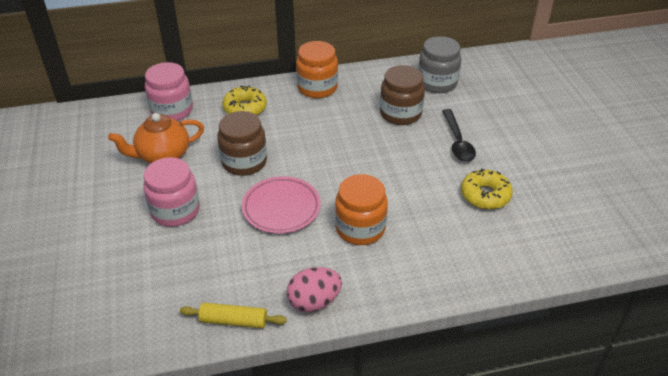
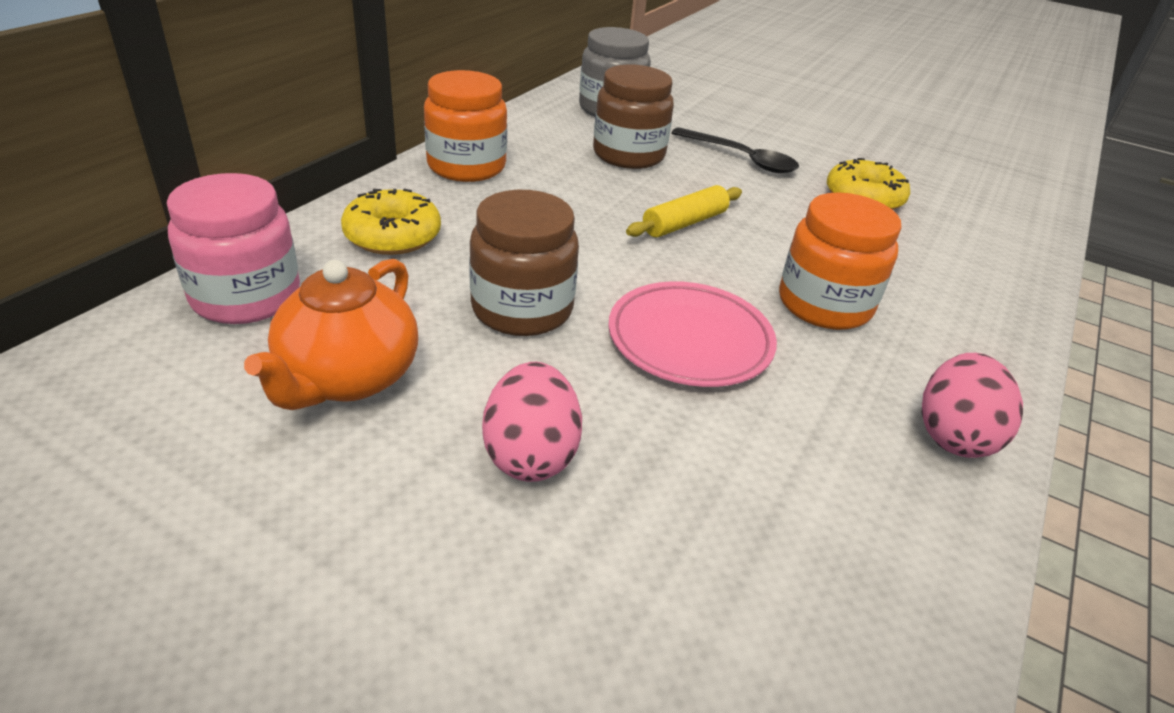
camera: 50 degrees left, 5 degrees down
pink jar [143,157,200,227] -> pink egg [482,362,582,482]
yellow rolling pin [180,303,287,328] -> yellow rolling pin moved to [626,185,742,237]

